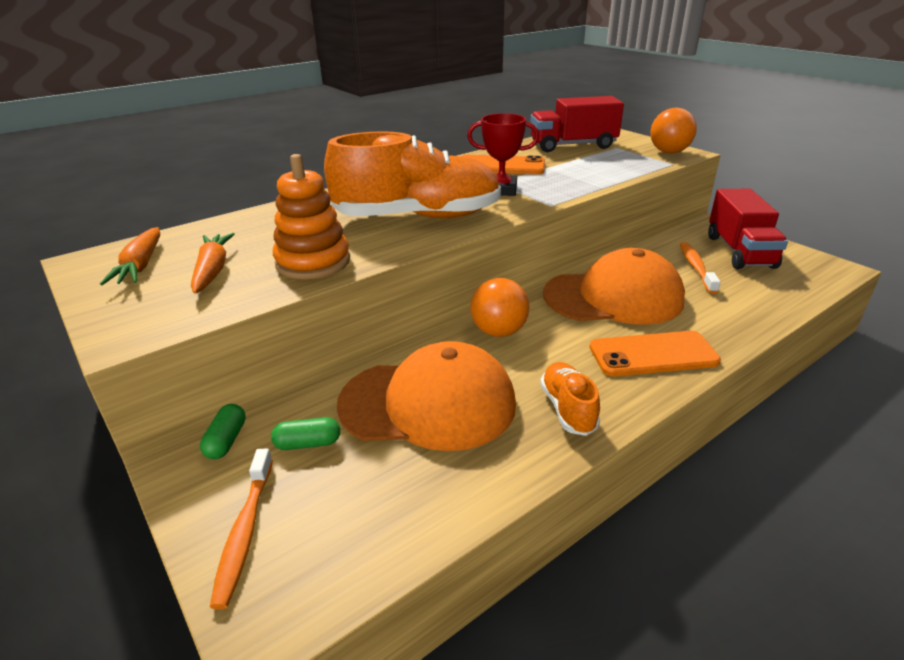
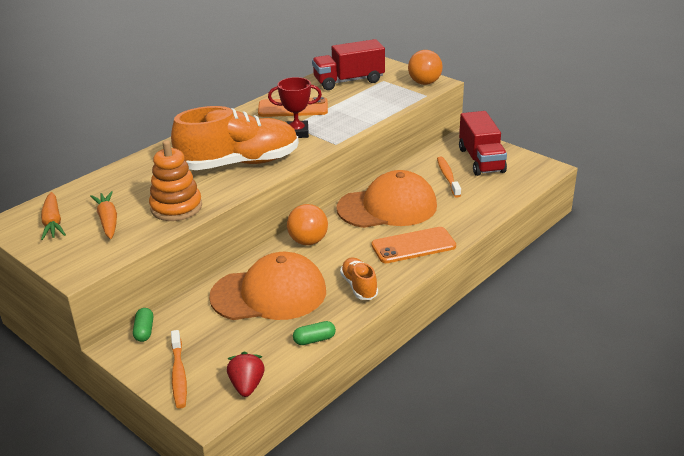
camera: 10 degrees left, 0 degrees up
green capsule [271,417,340,450] -> green capsule moved to [293,321,336,345]
none -> red strawberry [227,352,265,397]

